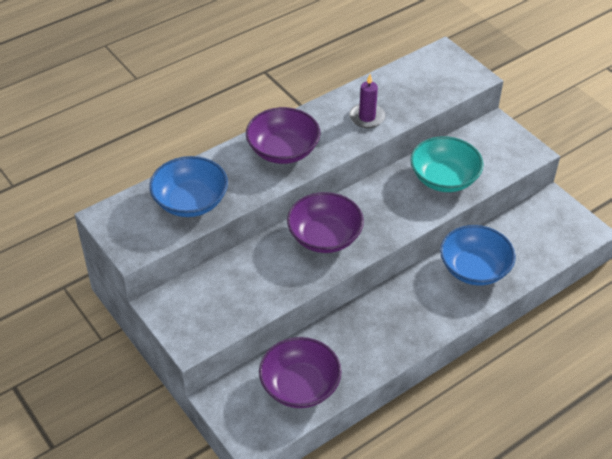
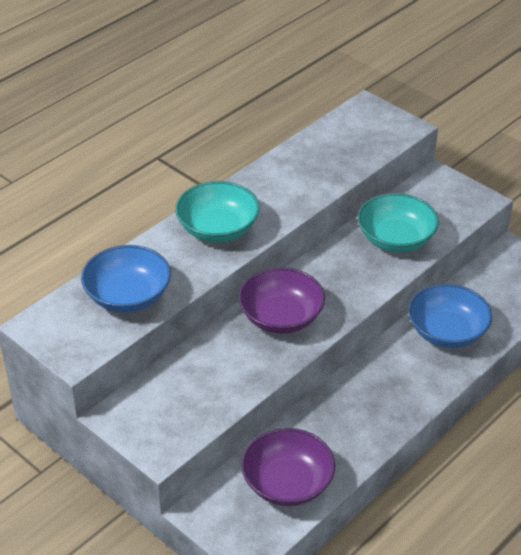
camera: 10 degrees left, 5 degrees down
purple bowl [246,107,320,164] -> turquoise bowl [175,181,260,242]
purple candle [349,74,385,128] -> none

